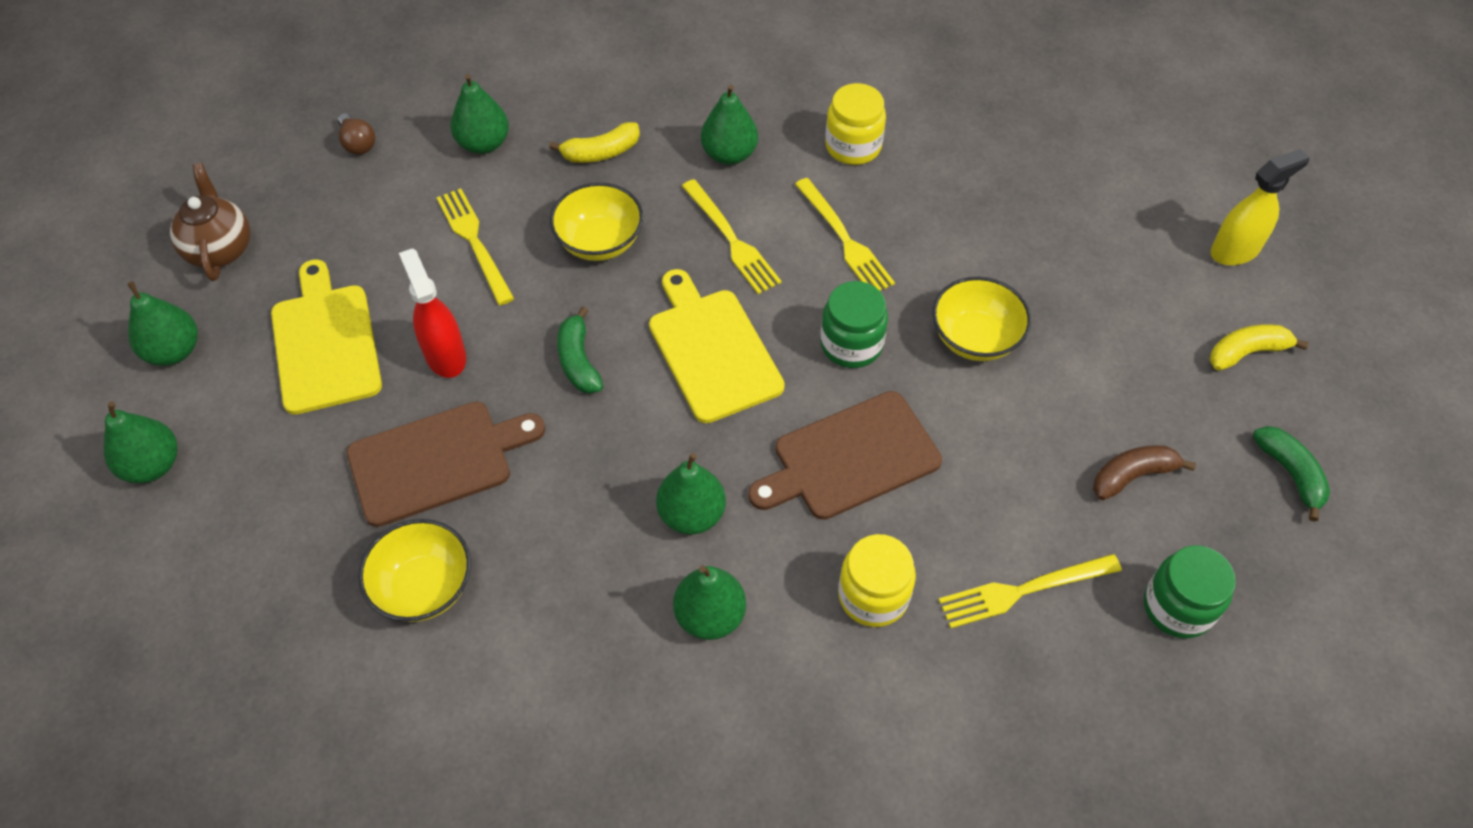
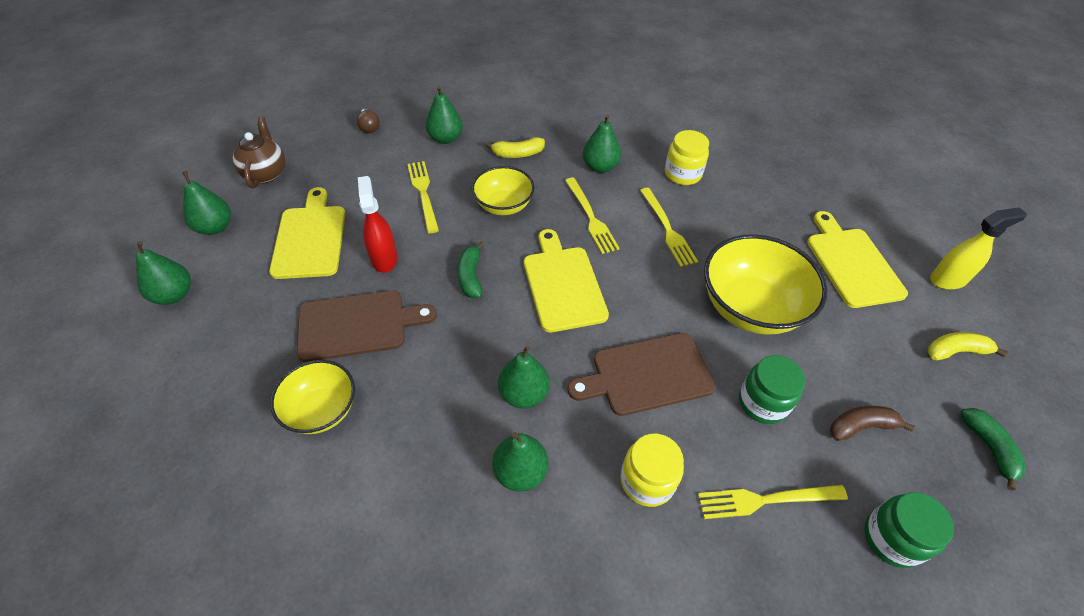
camera: 10 degrees right, 5 degrees down
green jar [820,281,888,368] -> green jar moved to [739,355,805,424]
yellow bowl [932,277,1031,361] -> yellow bowl [704,234,827,335], size x1.65
none -> yellow cutting board [807,211,908,308]

